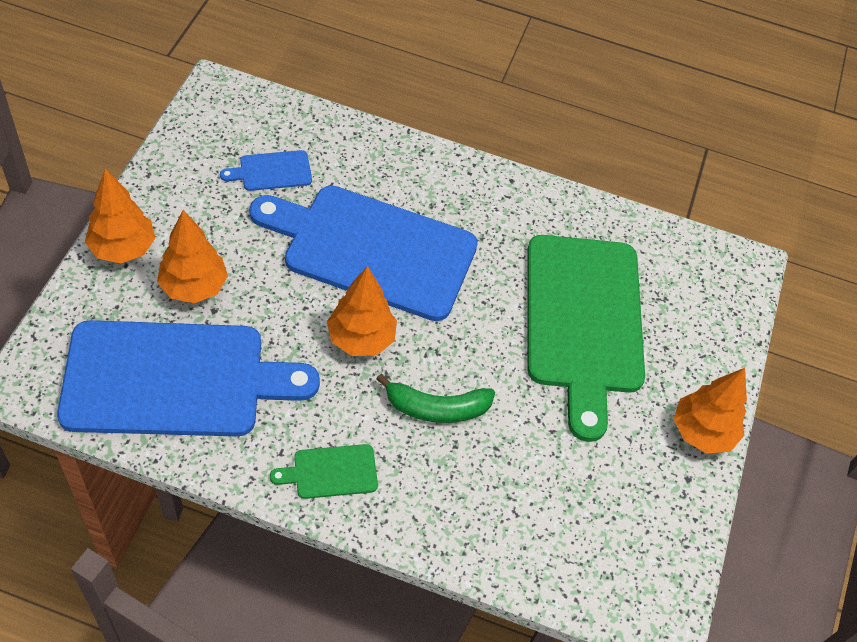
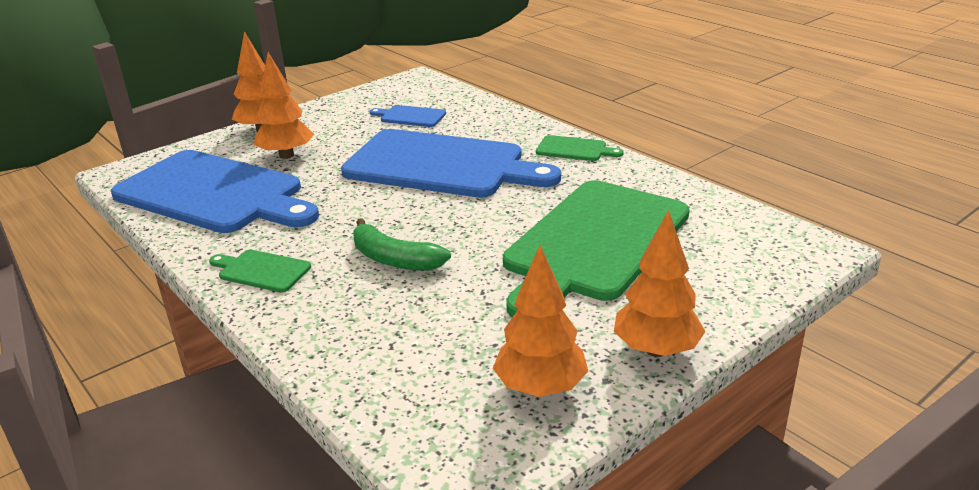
camera: 40 degrees right, 25 degrees down
blue cutting board [249,185,478,321] -> blue cutting board turned 150 degrees clockwise [341,129,561,198]
orange tree [327,266,397,356] -> orange tree moved to [493,245,588,397]
none -> green cutting board [536,135,624,161]

